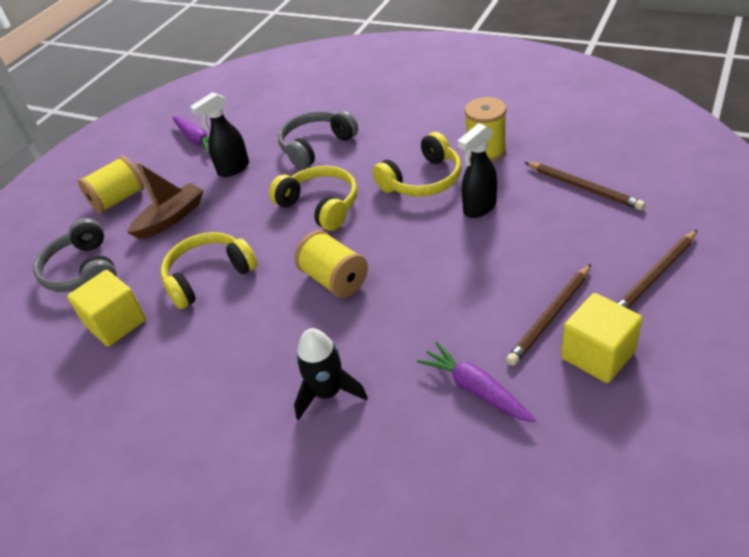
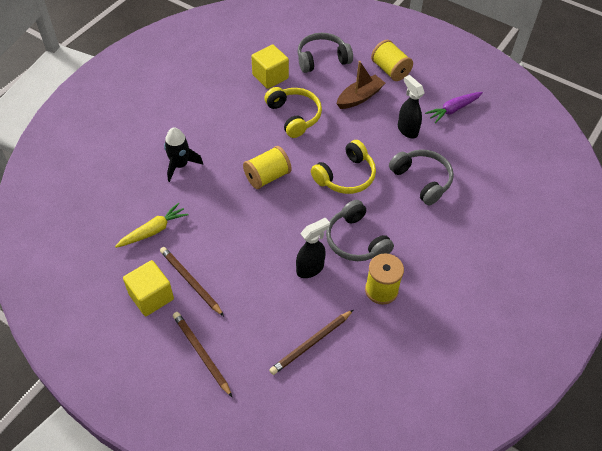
camera: 90 degrees right, 10 degrees up
brown boat [127,162,204,239] -> brown boat turned 90 degrees counterclockwise [337,61,385,109]
yellow headphones [373,132,462,197] -> grey headphones [326,200,394,261]
purple carrot [417,342,536,423] -> yellow carrot [115,203,189,248]
black spray bottle [458,123,497,218] -> black spray bottle turned 90 degrees clockwise [296,217,330,278]

